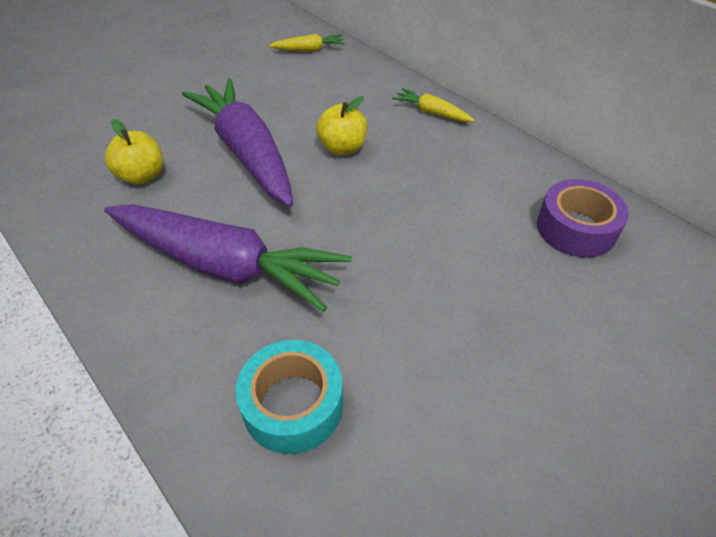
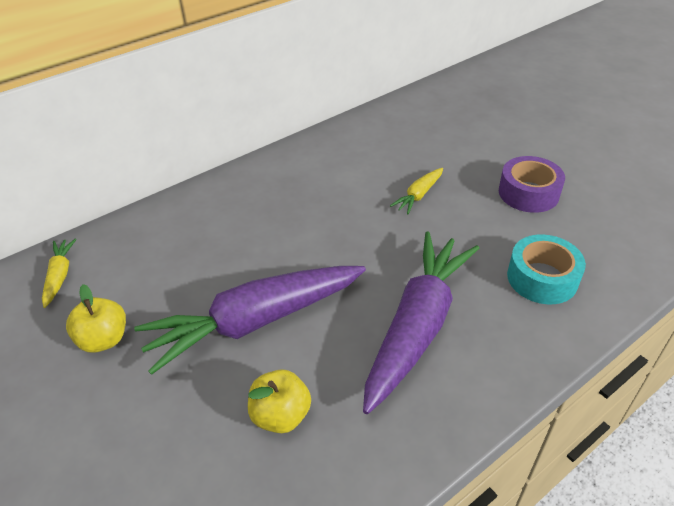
camera: 85 degrees left, 5 degrees down
yellow apple [316,96,367,155] -> yellow apple moved to [66,284,126,353]
yellow carrot [392,88,475,122] -> yellow carrot moved to [390,168,443,214]
purple tape [537,179,629,258] -> purple tape moved to [499,156,565,213]

